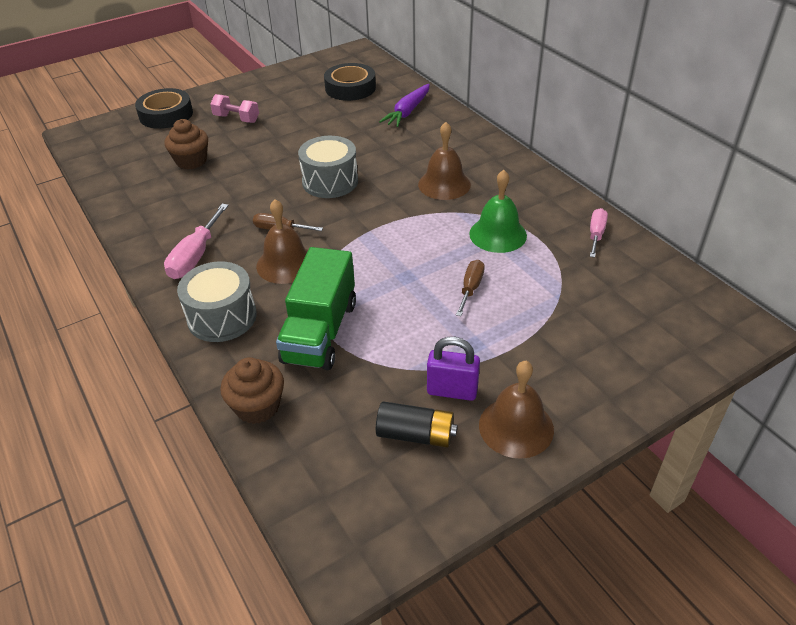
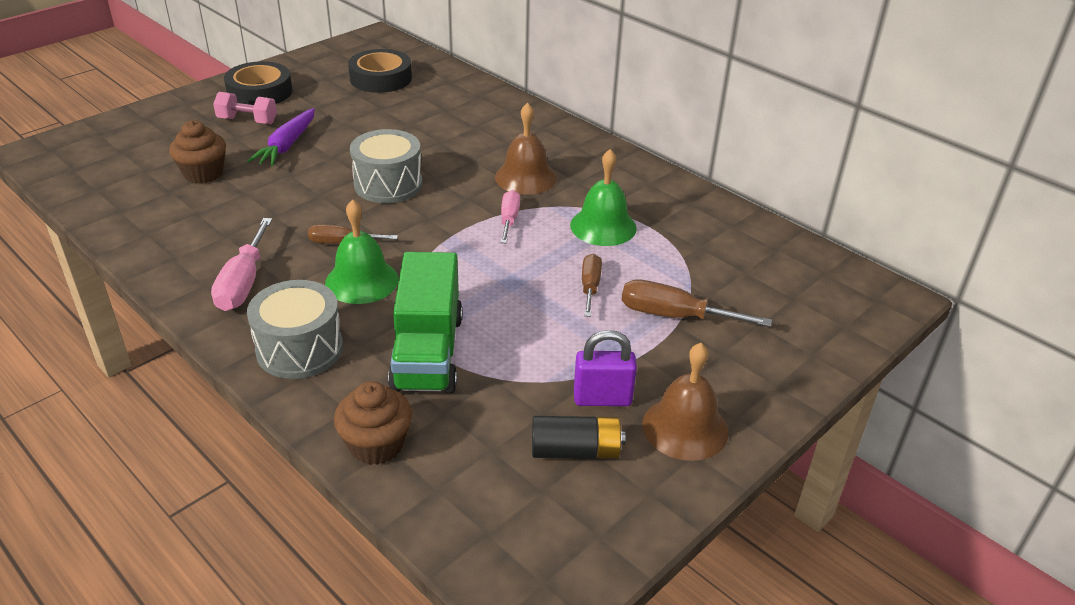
camera: 15 degrees left, 5 degrees down
black tape [135,88,193,129] -> black tape moved to [224,61,292,105]
brown bell [256,199,308,284] -> green bell [325,199,399,304]
purple carrot [379,84,430,127] -> purple carrot moved to [247,108,315,166]
pink screwdriver [590,208,608,258] -> pink screwdriver moved to [501,190,520,243]
none -> brown screwdriver [622,279,772,327]

